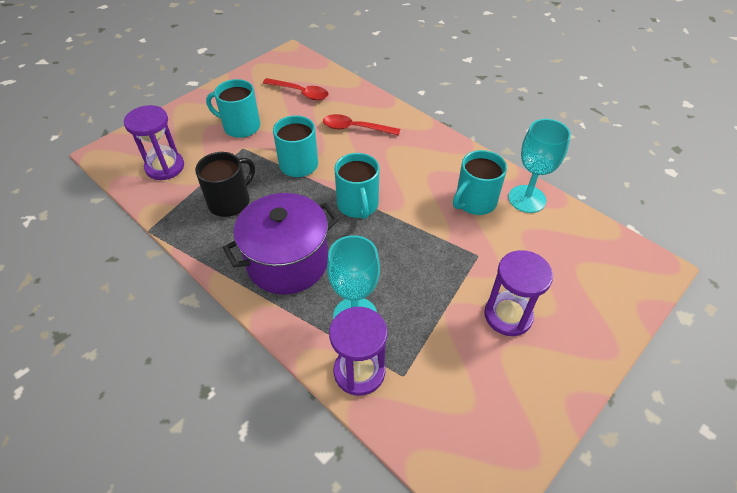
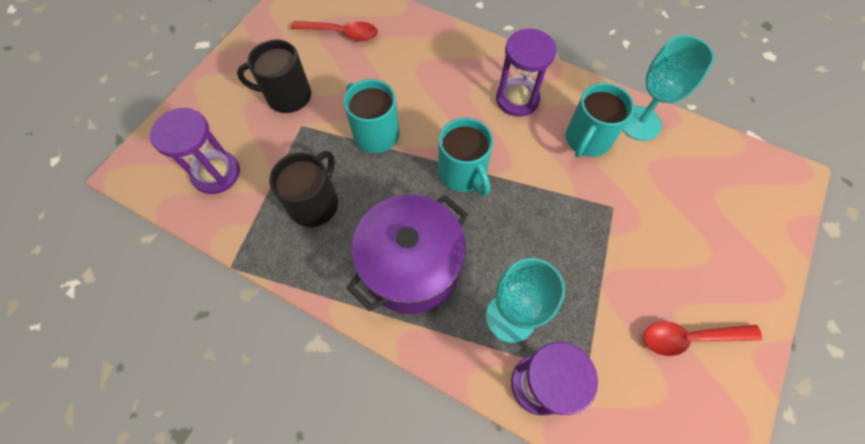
camera: 15 degrees left, 15 degrees up
turquoise mug [206,79,260,138] -> black mug [237,39,311,113]
red spoon [323,114,400,136] -> red spoon moved to [644,321,762,356]
purple hourglass [484,250,553,336] -> purple hourglass moved to [496,29,556,117]

